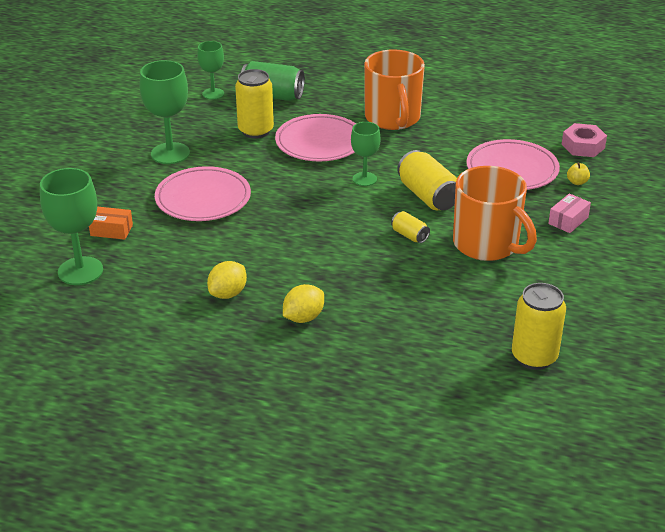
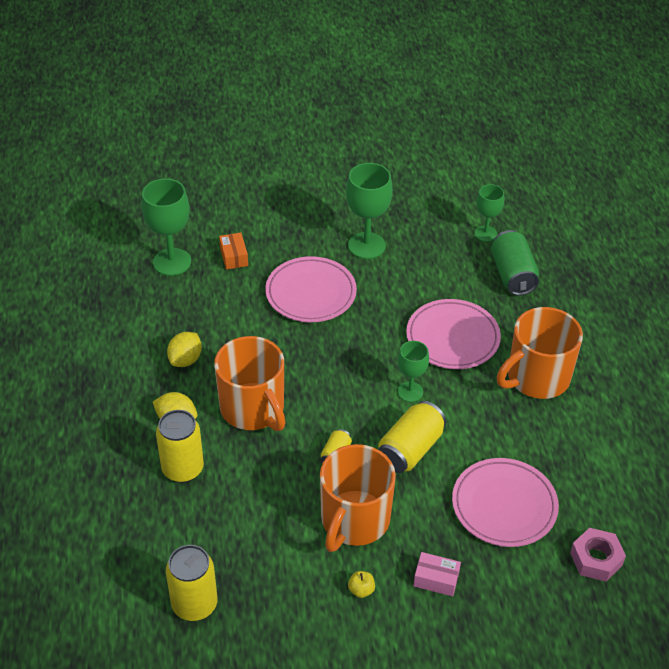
camera: 65 degrees right, 10 degrees up
yellow lemon [207,261,247,299] -> yellow lemon turned 75 degrees counterclockwise [167,332,202,367]
yellow can [235,69,274,139] -> yellow can moved to [156,410,204,483]
yellow apple [567,162,590,185] -> yellow apple moved to [348,571,375,598]
none -> orange mug [214,336,286,431]

